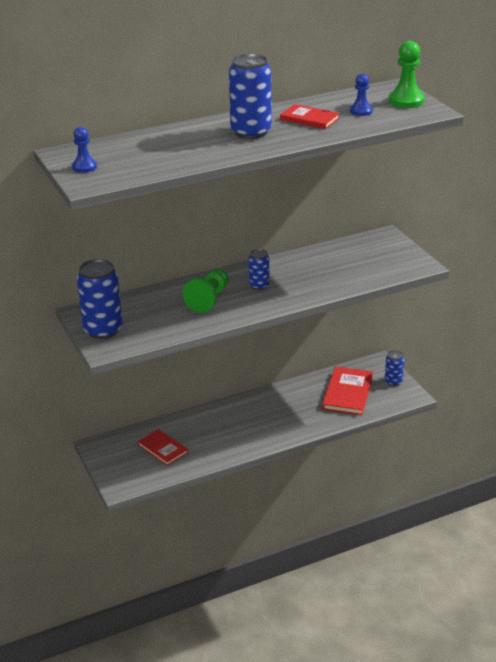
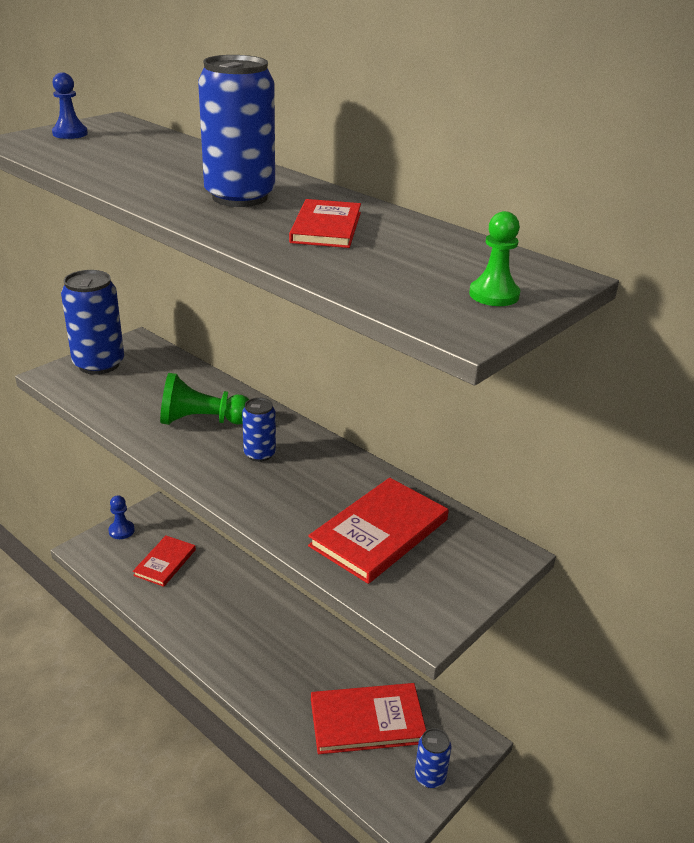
camera: 65 degrees right, 0 degrees up
blue pawn [350,73,373,116] -> blue pawn moved to [108,495,135,539]
green pawn [389,41,425,108] -> green pawn [469,211,520,306], size x0.63
none -> red book [308,478,449,584]

